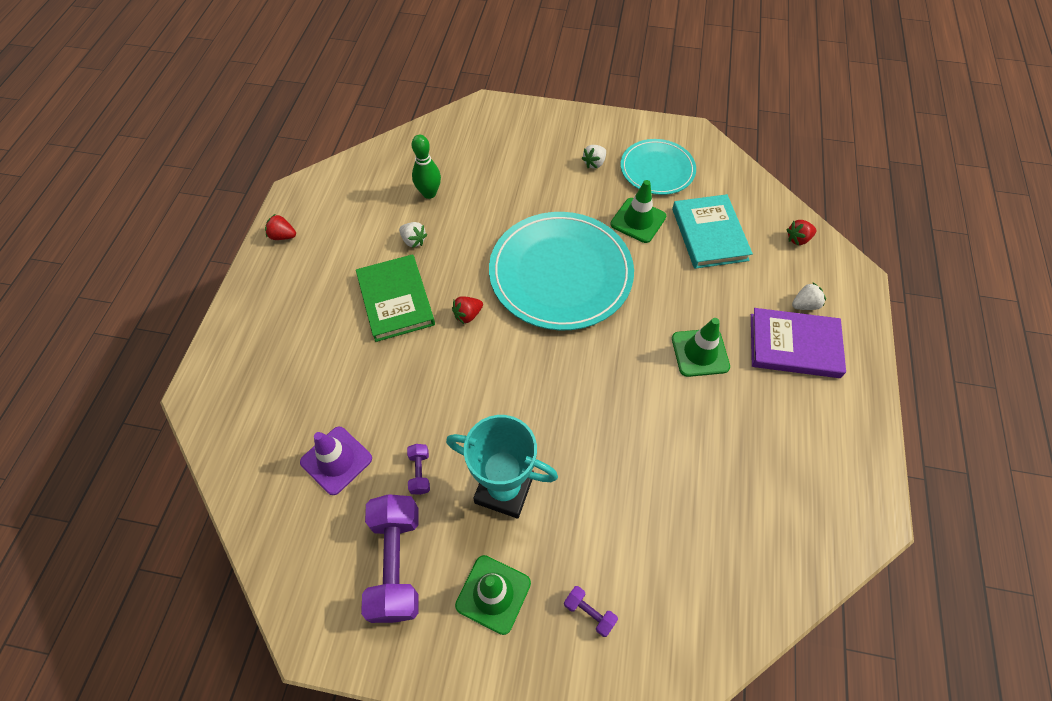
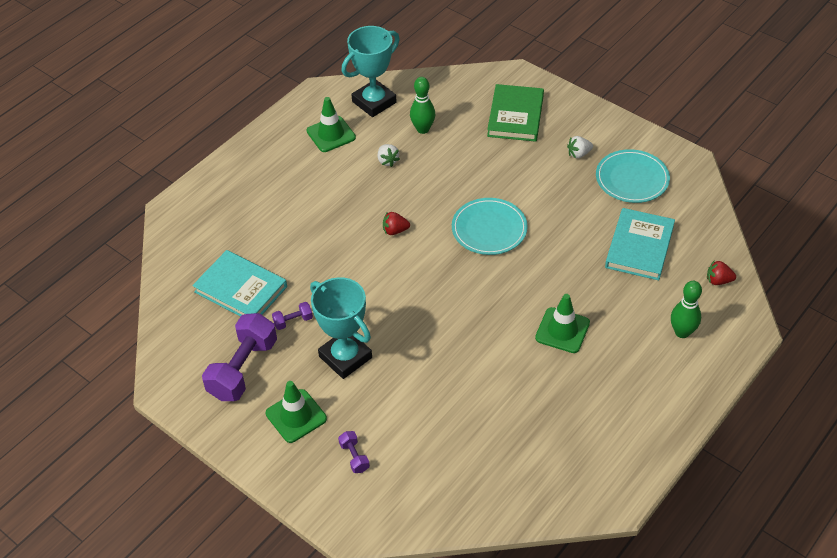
camera: 30 degrees right, 10 degrees down
red strawberry [265,214,296,240] -> none
purple traffic cone [300,427,372,495] -> turquoise book [192,250,287,317]
green book [356,254,435,342] -> green book moved to [487,84,544,142]
purple dumbbell [407,444,430,495] -> purple dumbbell turned 45 degrees clockwise [272,302,313,330]
turquoise plate [489,212,634,331] -> turquoise plate [452,198,528,255], size x0.58
green traffic cone [611,180,666,243] -> green traffic cone moved to [307,97,356,152]
purple book [751,308,846,378] -> none
white strawberry [792,282,826,310] -> green bowling pin [671,281,702,338]
none -> turquoise trophy [341,26,400,117]

